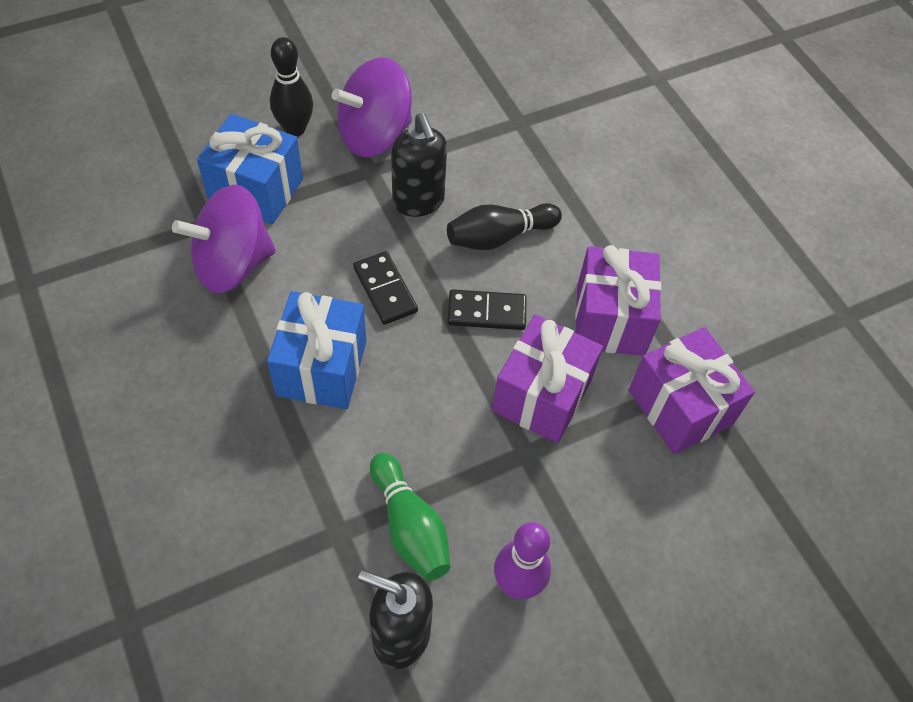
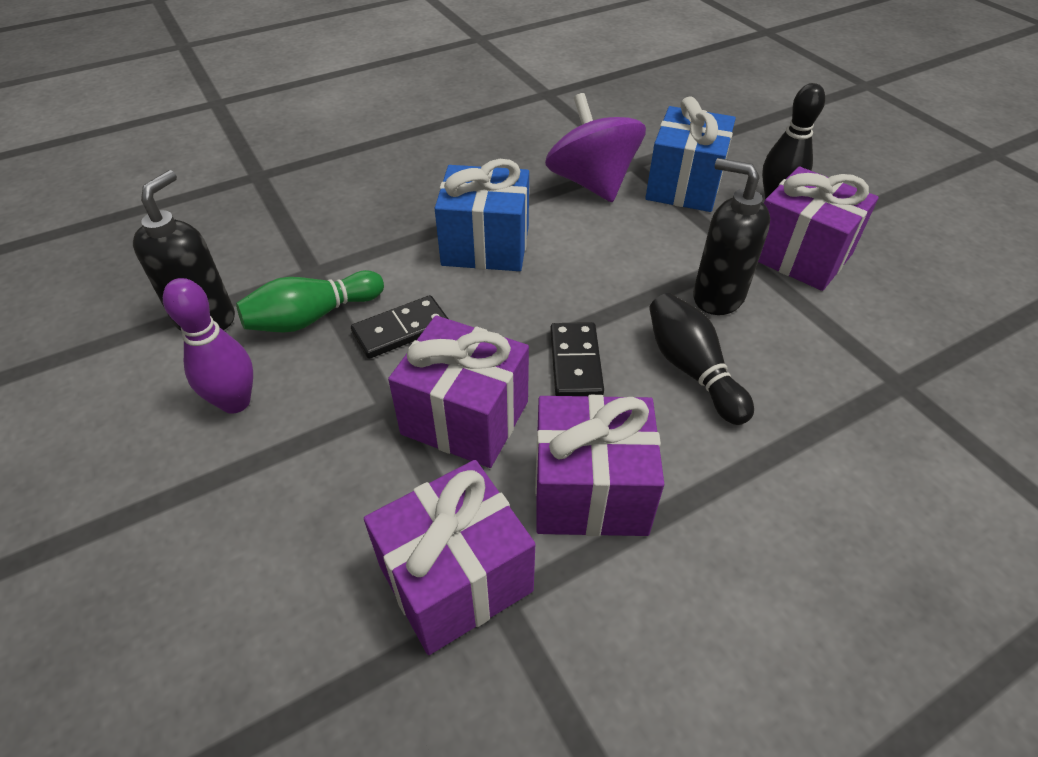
camera: 90 degrees right, 10 degrees down
purple spinning top [332,57,412,157] -> purple gift [758,167,879,291]
black domino [353,251,418,325] -> black domino moved to [351,295,448,359]
black soap dispenser [391,113,447,217] -> black soap dispenser turned 60 degrees clockwise [693,158,770,315]

